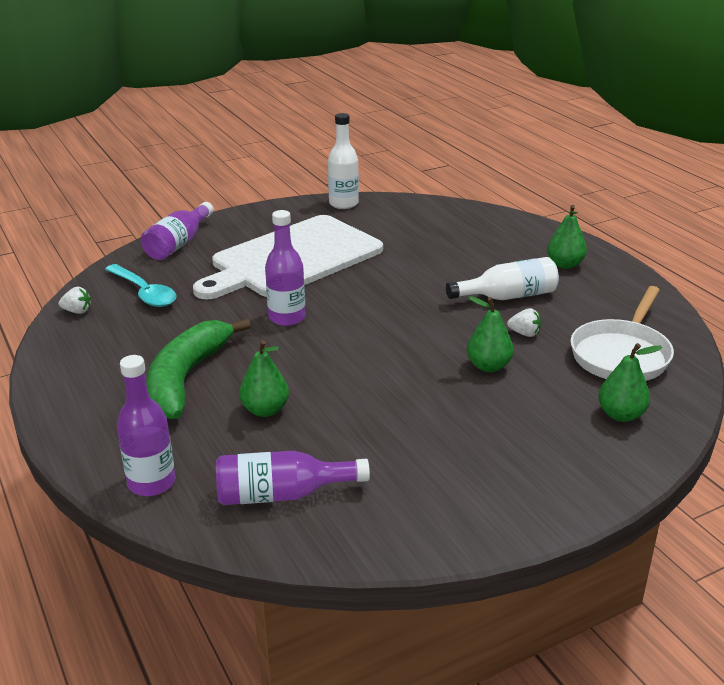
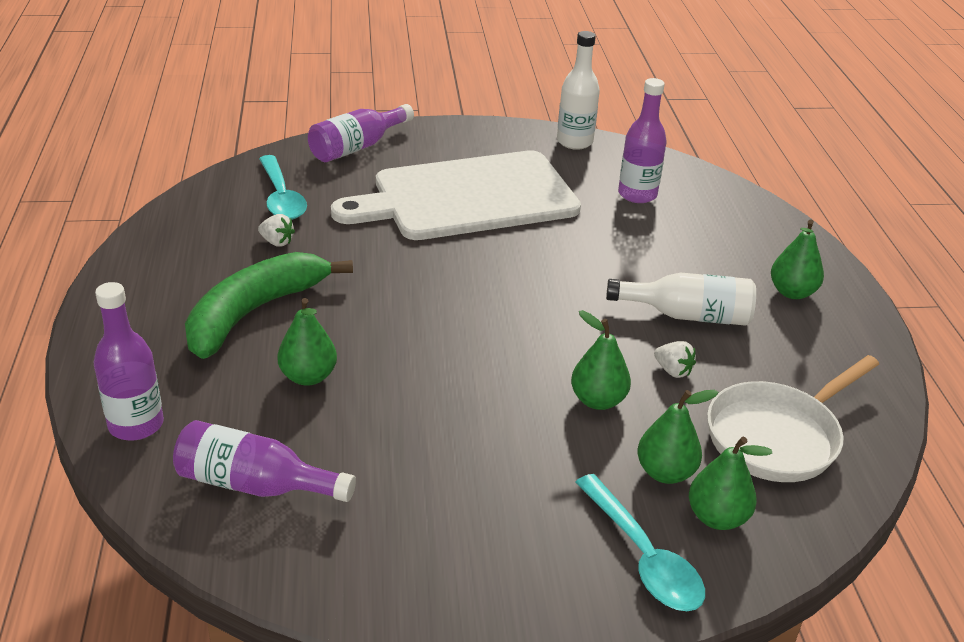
camera: 20 degrees right, 5 degrees up
white strawberry [59,287,91,314] -> white strawberry moved to [258,214,295,247]
purple bottle [265,210,305,326] -> purple bottle moved to [618,78,667,203]
none -> turquoise spoon [575,474,705,611]
none -> green pear [637,390,719,484]

